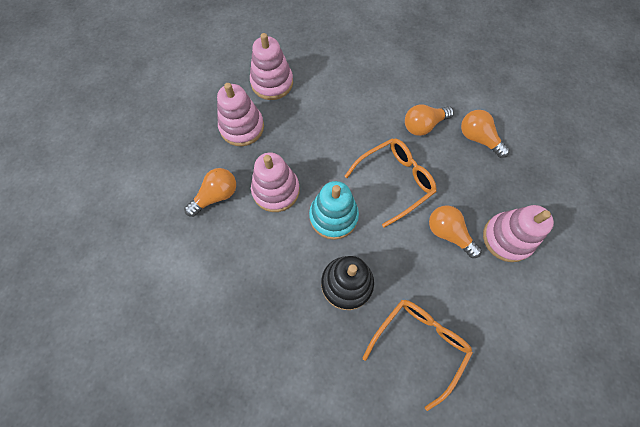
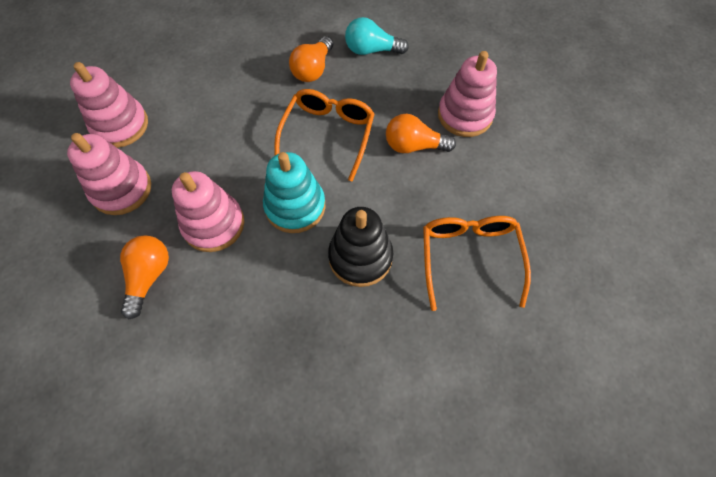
camera: 40 degrees left, 5 degrees down
orange light bulb [461,110,510,158] -> turquoise light bulb [345,17,409,55]

